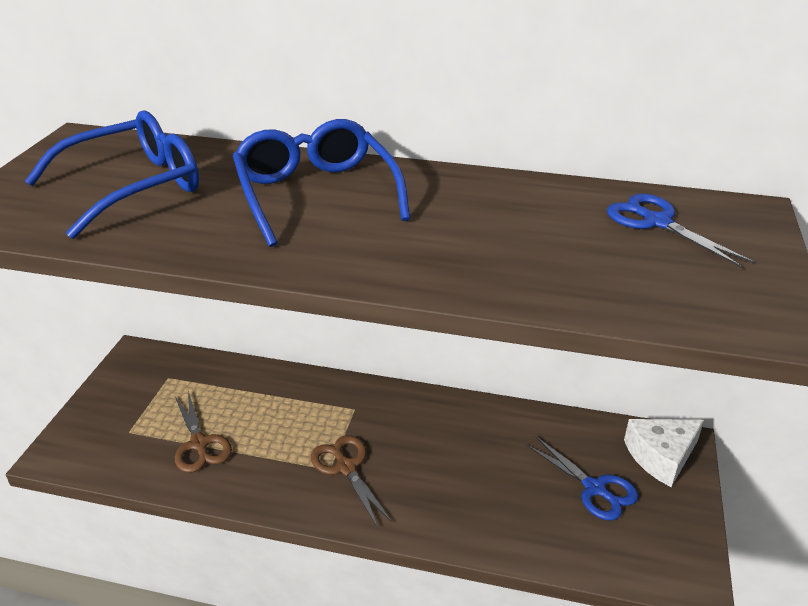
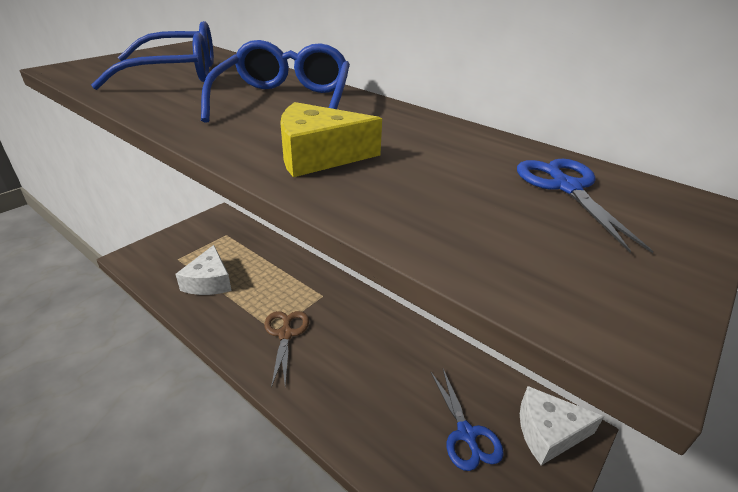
camera: 25 degrees right, 0 degrees up
brown scissors [175,391,232,473] -> white cheese [176,245,232,295]
none -> yellow cheese [280,102,382,177]

